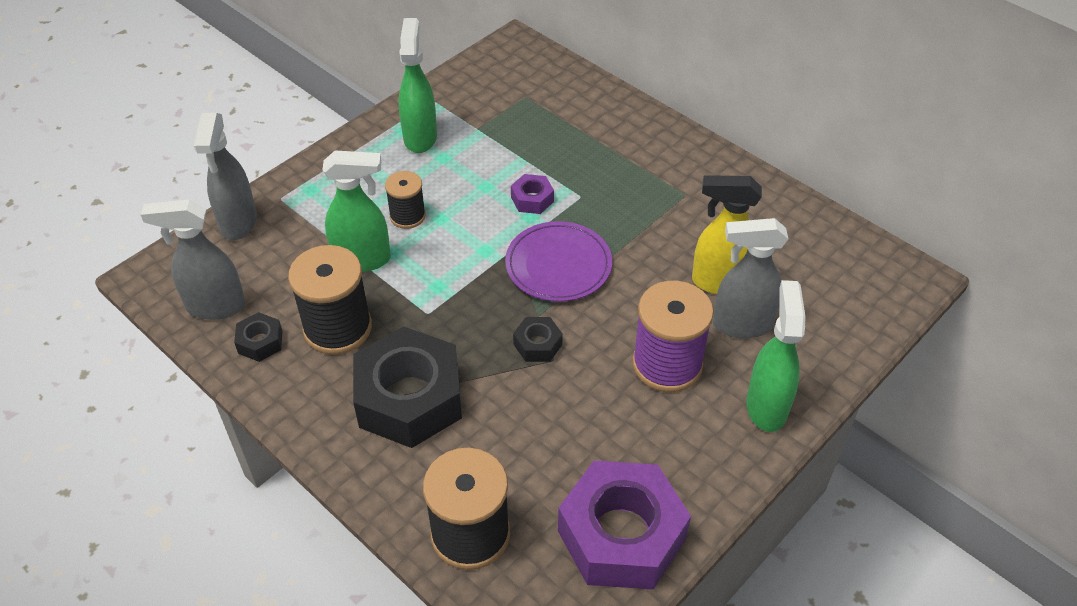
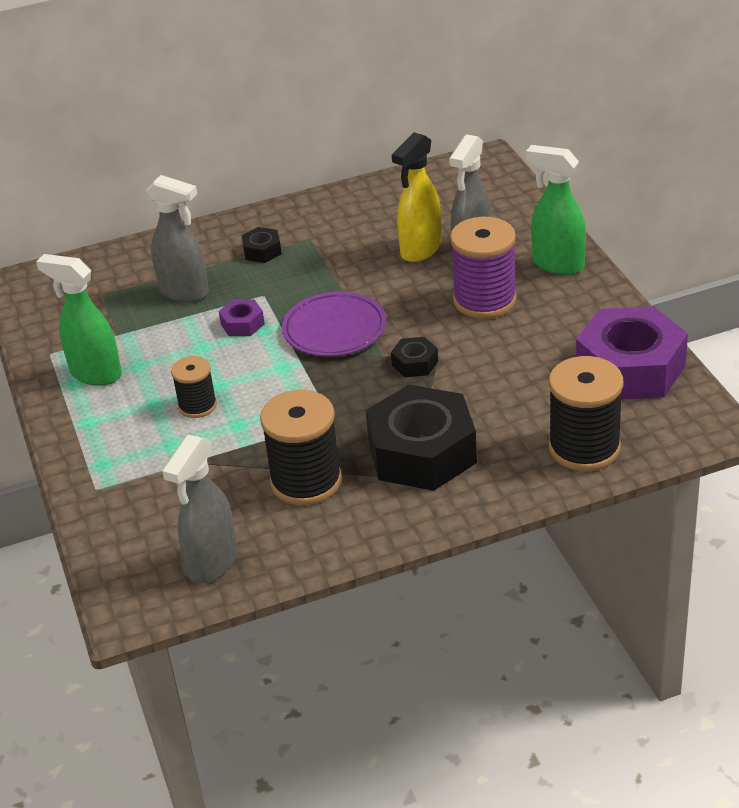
camera: 60 degrees left, 10 degrees down
grey spray bottle [194,113,257,240] -> grey spray bottle moved to [146,175,209,302]
black nut [234,312,283,362] -> black nut moved to [241,227,282,263]
green spray bottle [322,150,391,272] -> none

